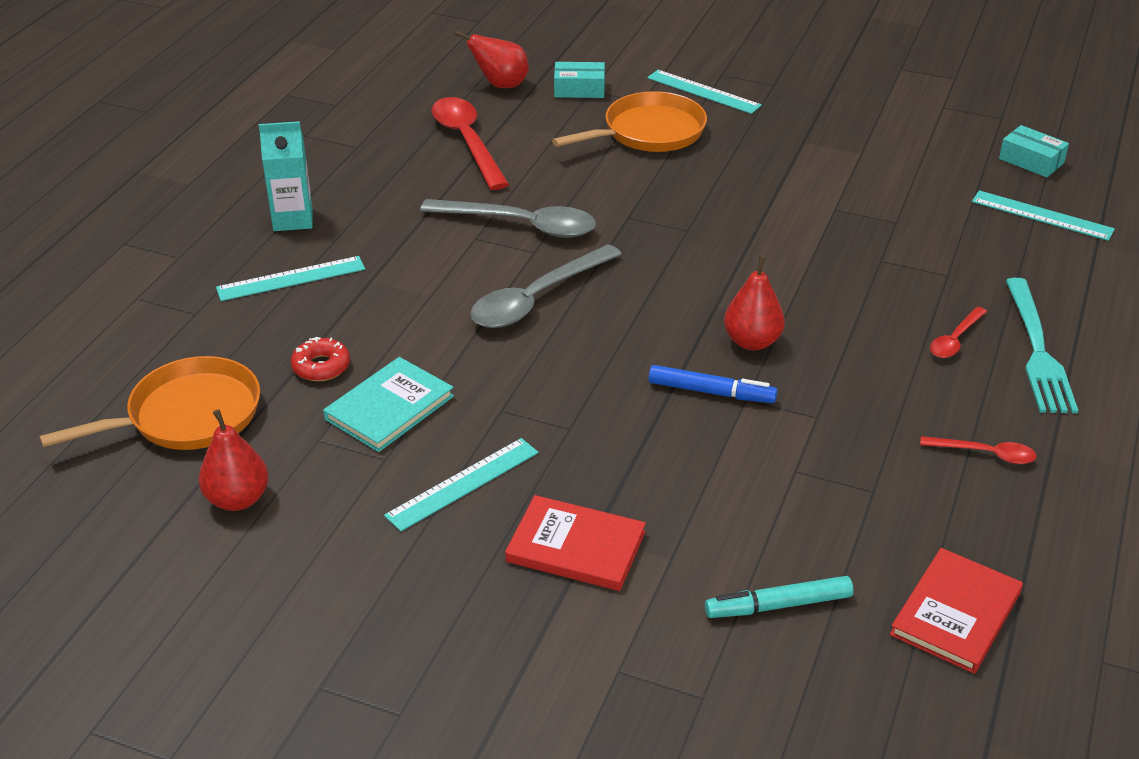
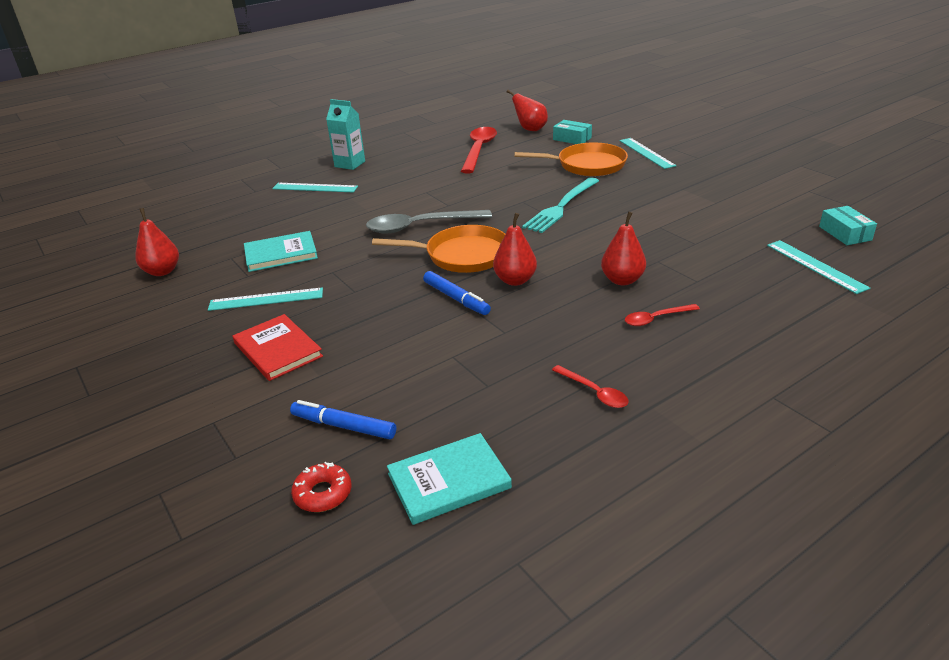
camera: 35 degrees right, 5 degrees down
orange pan [39,356,260,450] -> orange pan moved to [372,225,505,273]
red donut [291,337,350,381] -> red donut moved to [291,462,352,512]
grey spoon [420,199,596,238] -> none
turquoise marker [705,576,853,618] -> blue marker [290,400,396,440]
red book [890,548,1023,674] -> turquoise book [387,433,512,525]
turquoise fork [1006,278,1079,413] -> turquoise fork moved to [522,177,599,233]
none -> red pear [601,211,646,285]

